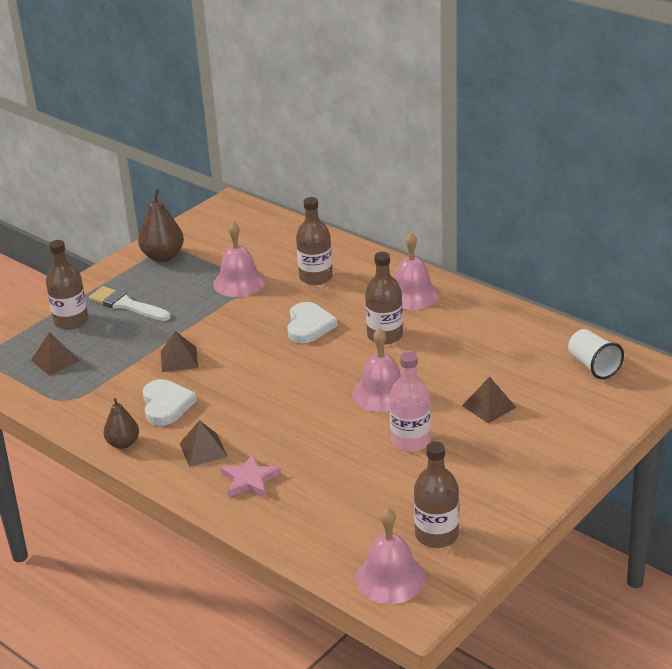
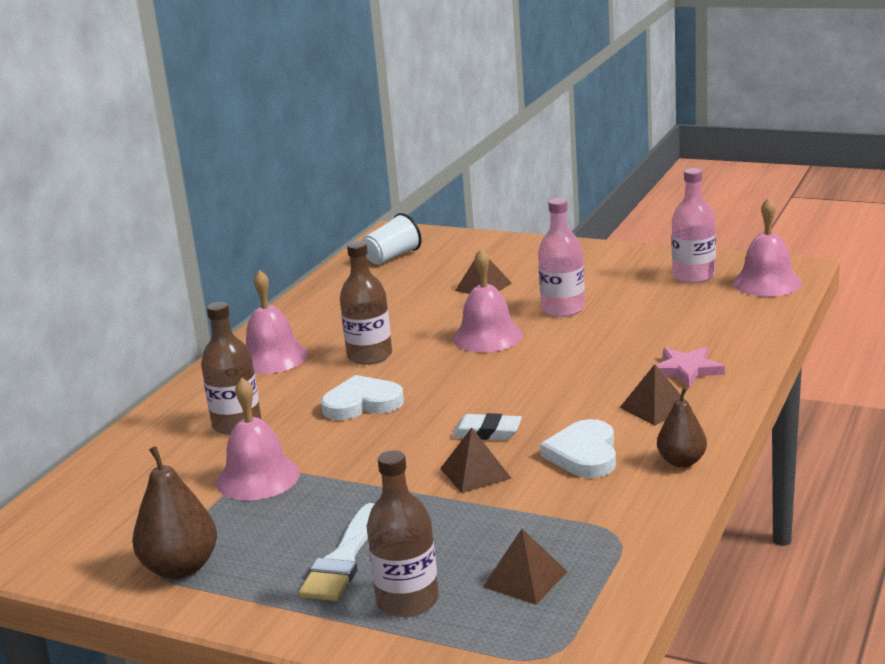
camera: 105 degrees left, 10 degrees down
white heart [143,379,197,426] -> white heart turned 60 degrees counterclockwise [540,419,616,478]
brown bottle [414,441,459,548] -> pink bottle [672,168,716,283]
none -> white eraser [452,413,522,440]

